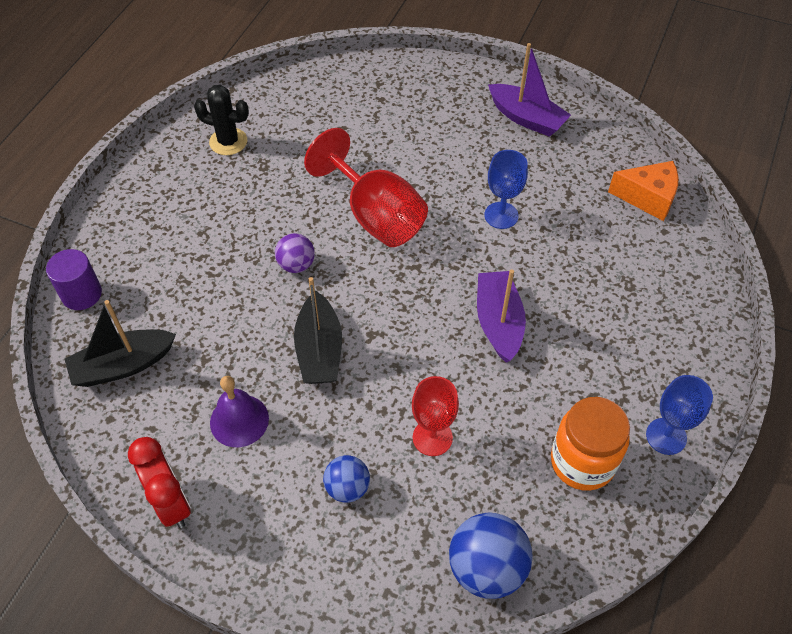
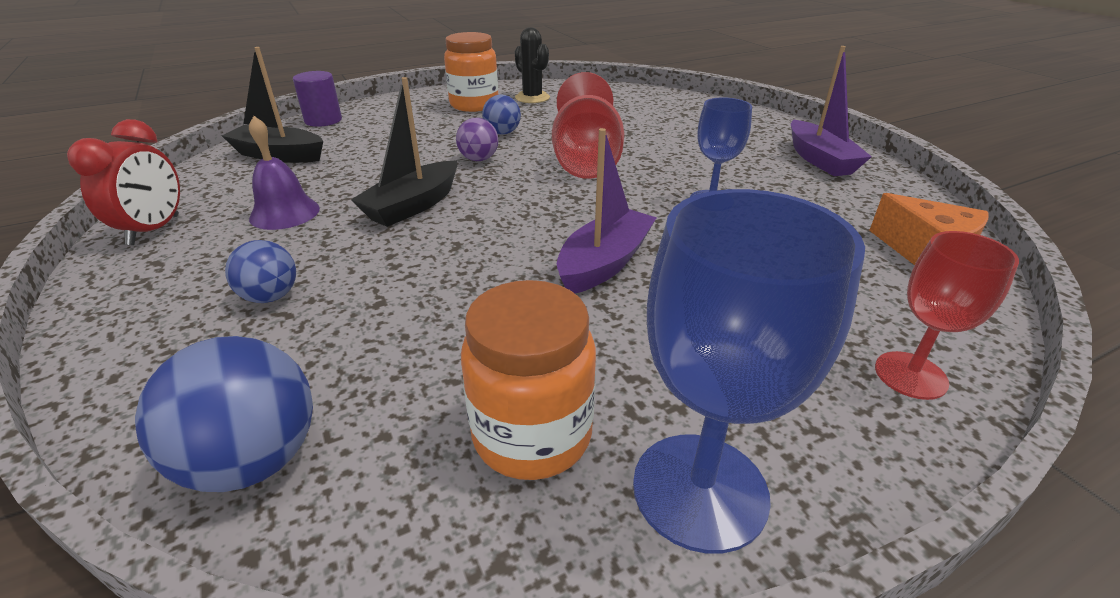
camera: 40 degrees right, 20 degrees down
red goblet [412,376,459,456] -> red goblet moved to [875,231,1019,400]
blue goblet [646,375,713,455] -> blue goblet [633,189,865,554], size x1.65
none -> orange jar [444,32,498,112]
none -> blue ball [482,95,521,135]

